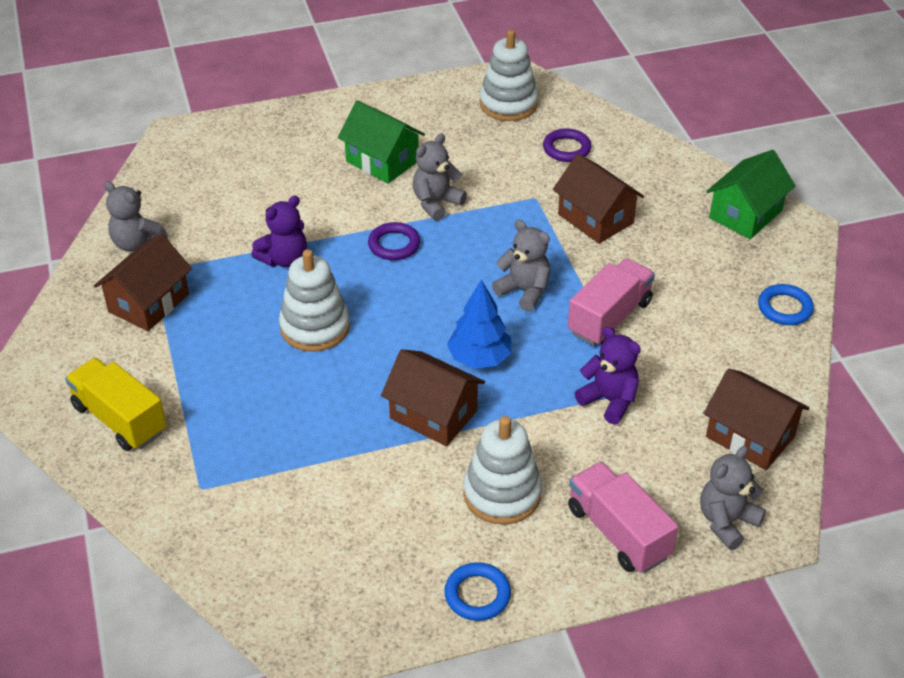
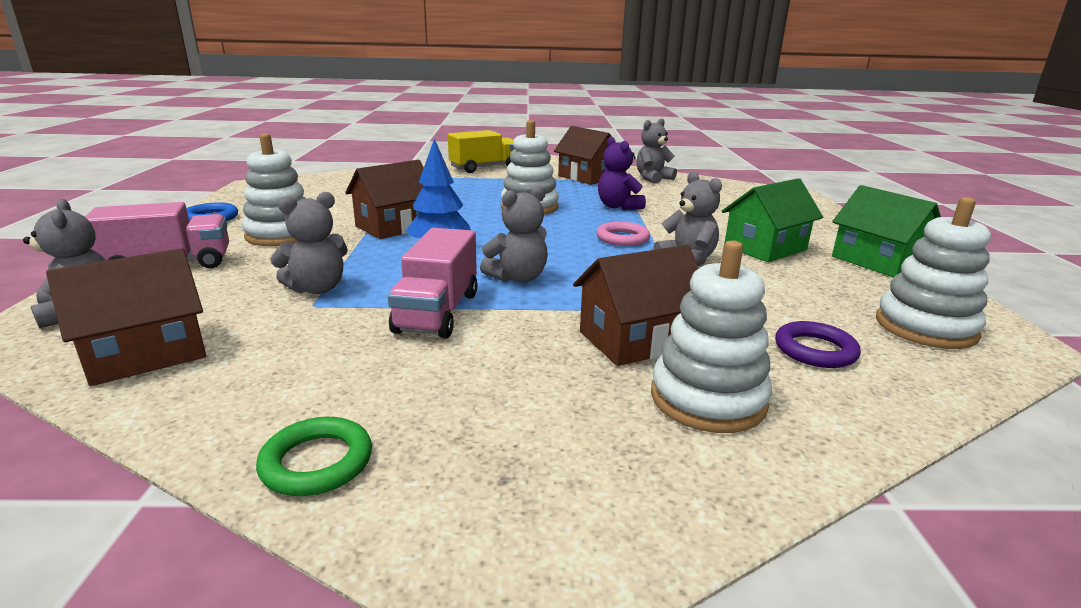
camera: 105 degrees right, 20 degrees down
purple ring [368,222,420,260] -> pink ring [597,222,650,246]
pink truck [568,258,655,346] -> pink truck turned 45 degrees clockwise [388,228,478,339]
purple teddy bear [575,327,641,425] -> grey teddy bear [270,192,348,294]
green house [706,150,796,239] -> green house moved to [832,185,941,278]
blue ring [758,284,814,325] -> green ring [256,417,372,496]
none -> white stacking toy [651,241,772,433]

